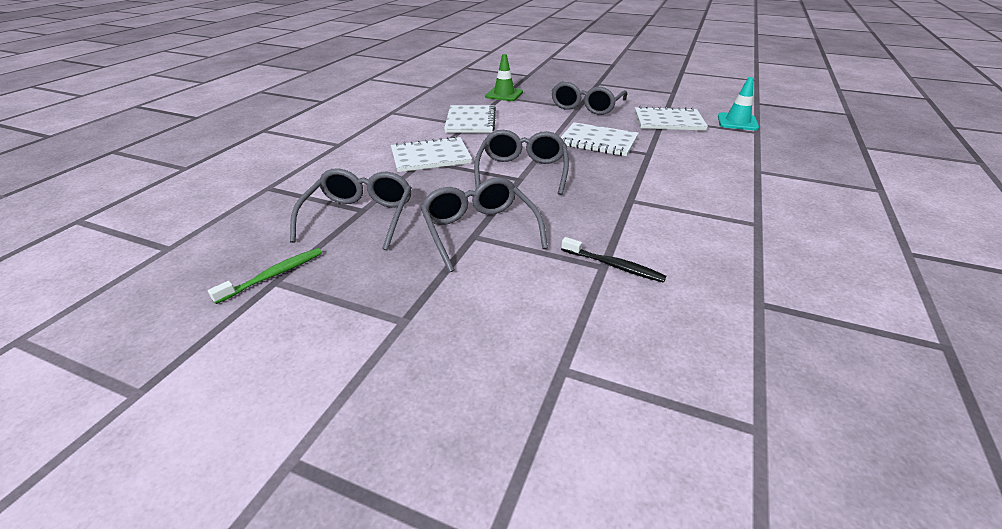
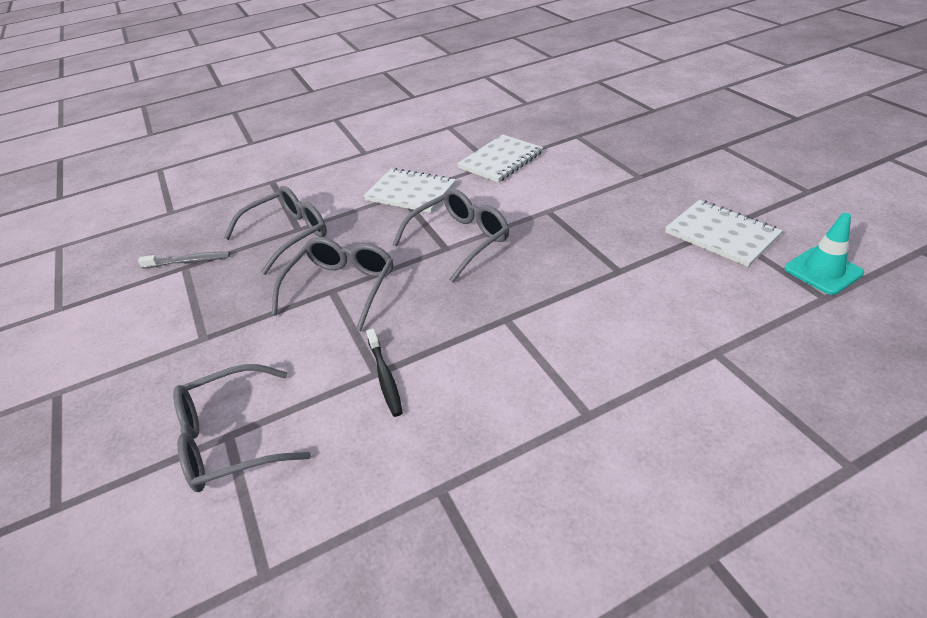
camera: 45 degrees right, 5 degrees up
green toothbrush [208,248,322,304] -> grey toothbrush [138,252,230,269]
green traffic cone [485,54,523,101] -> none
grey glasses [551,81,627,115] -> grey glasses moved to [173,364,311,492]
white notebook [561,122,639,156] -> none

